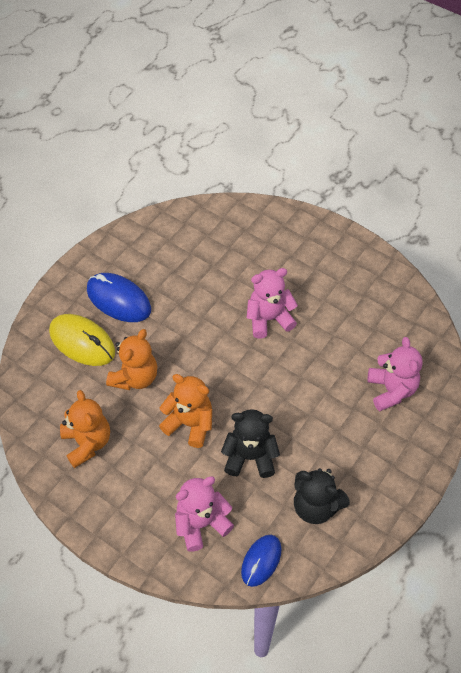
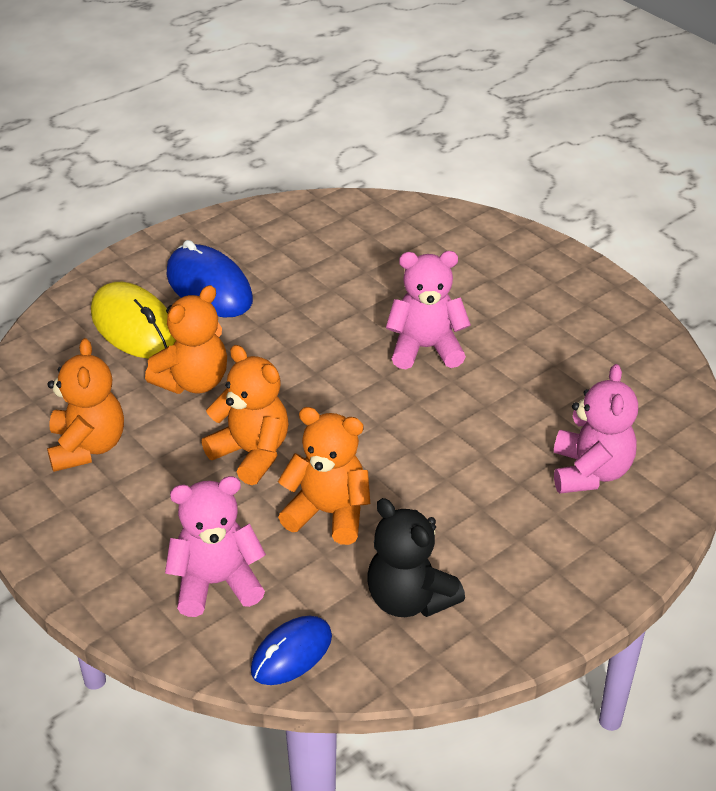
camera: 15 degrees right, 15 degrees down
black teddy bear [221,409,280,478] -> orange teddy bear [278,407,370,545]

